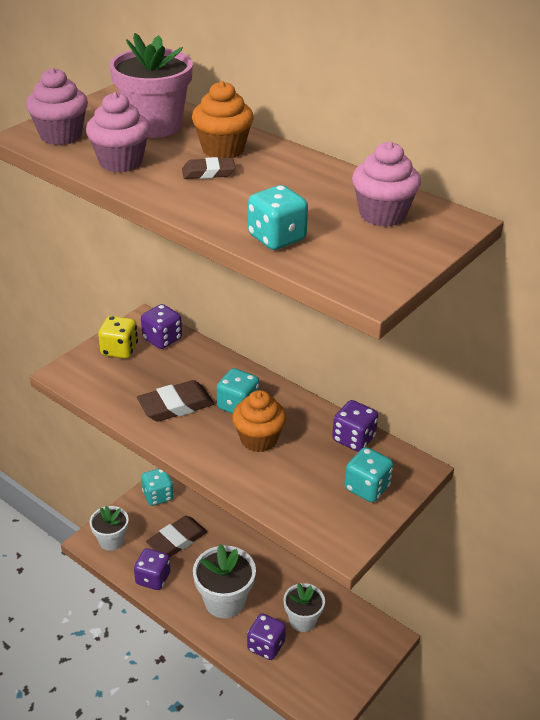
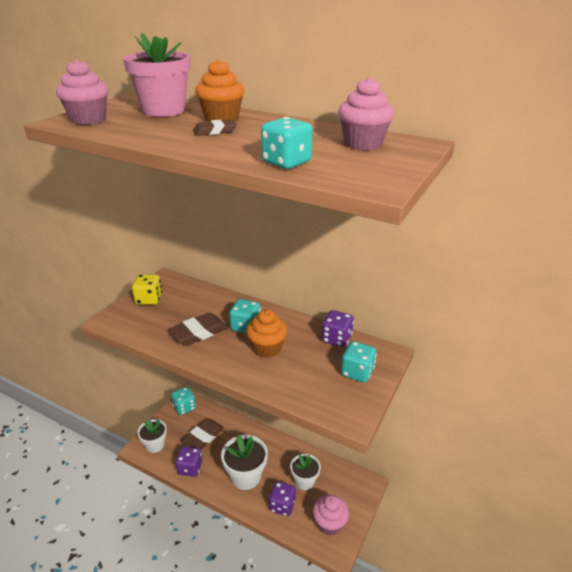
camera: 10 degrees left, 5 degrees down
pink cupcake [86,92,150,172] -> pink cupcake moved to [313,495,349,536]
purple dice [141,304,182,349] -> none

